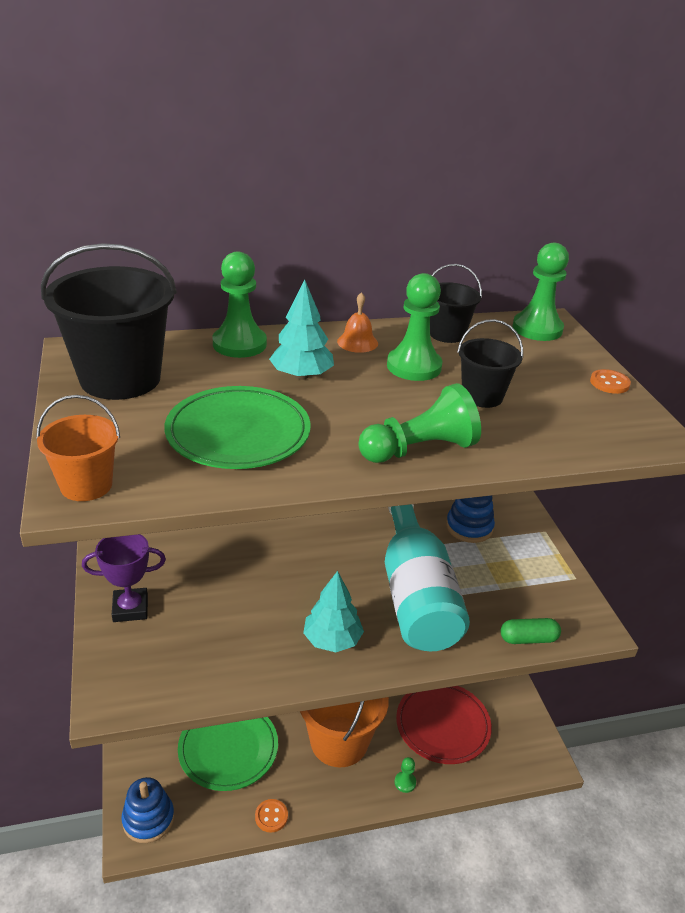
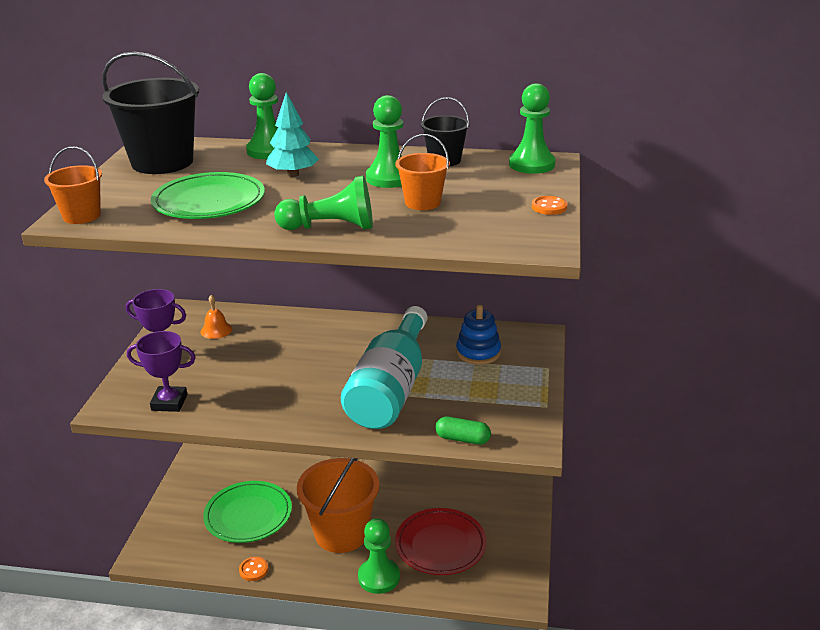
camera: 25 degrees right, 5 degrees down
blue stacking toy [122,777,174,843] -> none
turquoise tree [303,571,364,652] -> none
orange bell [337,292,378,353] -> orange bell moved to [201,295,232,339]
green pawn [394,757,416,793] -> green pawn [358,518,400,594], size x2.08
black bucket [457,319,523,408] -> orange bucket [395,134,450,210]
none -> purple trophy [127,331,196,412]

